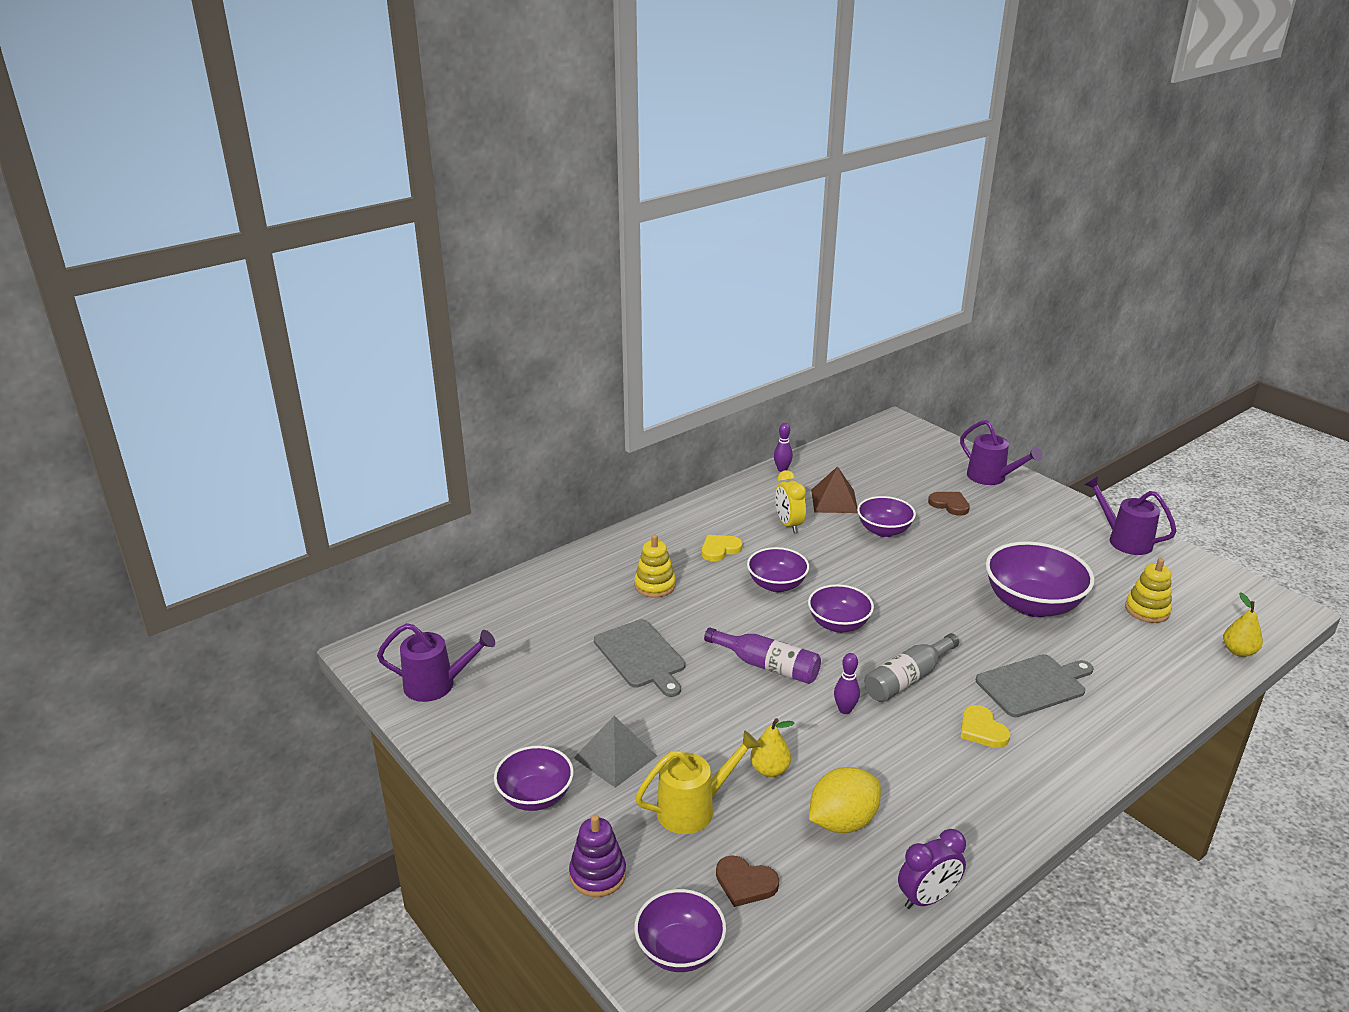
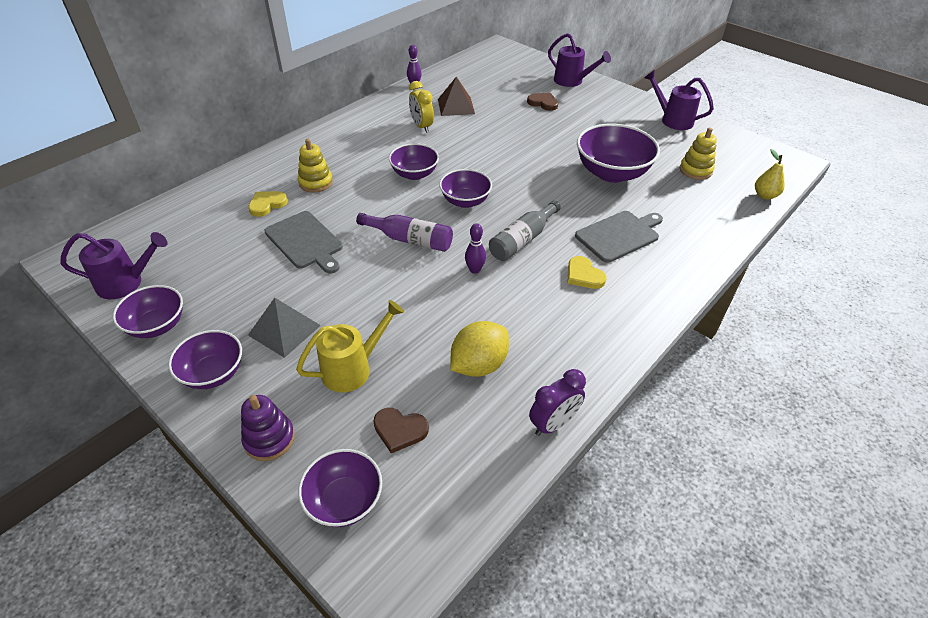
camera: 10 degrees left, 15 degrees up
yellow heart [702,535,742,561] -> yellow heart moved to [248,191,288,217]
yellow pear [750,718,794,777] -> none
purple bowl [857,496,916,537] -> purple bowl moved to [113,285,183,338]

